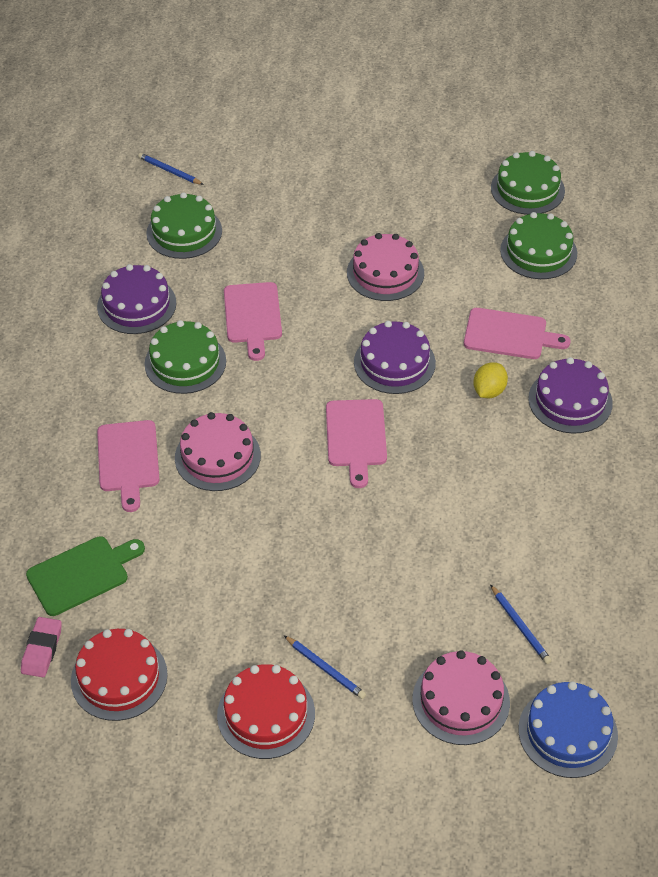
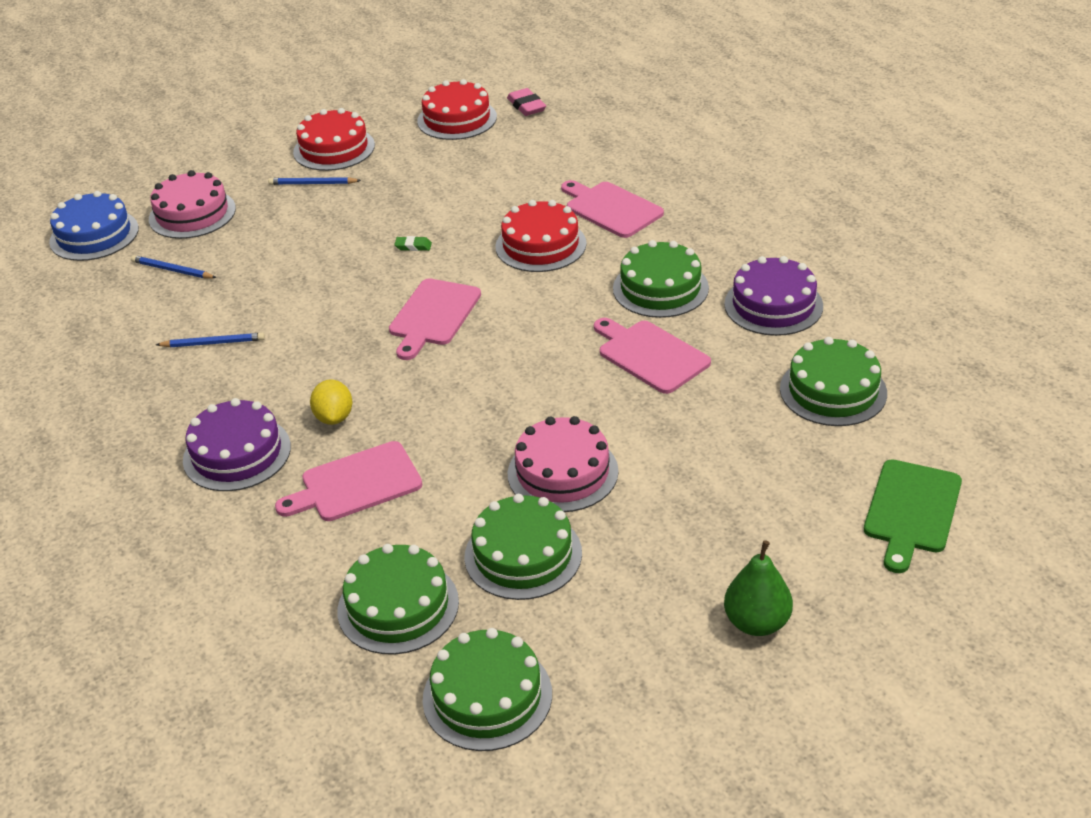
camera: 145 degrees right, 10 degrees down
green cutting board [26,536,145,616] -> green cutting board moved to [864,459,962,573]
blue pencil [138,153,204,185] -> blue pencil moved to [156,333,265,347]
pink cake [175,412,261,491] -> red cake [495,200,587,272]
pink cutting board [326,399,387,488] -> pink cutting board turned 120 degrees counterclockwise [389,279,481,360]
purple cake [354,321,436,394] -> none
none -> green eraser [394,236,432,251]
none -> green cake [464,494,582,600]
none -> green pear [724,540,793,636]

